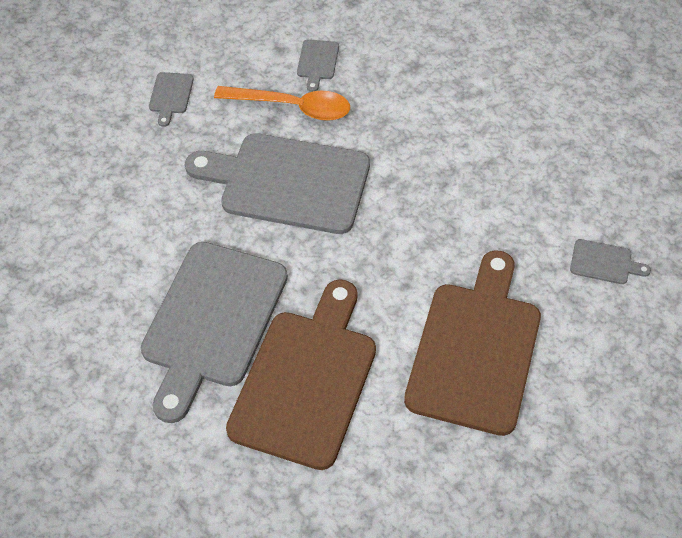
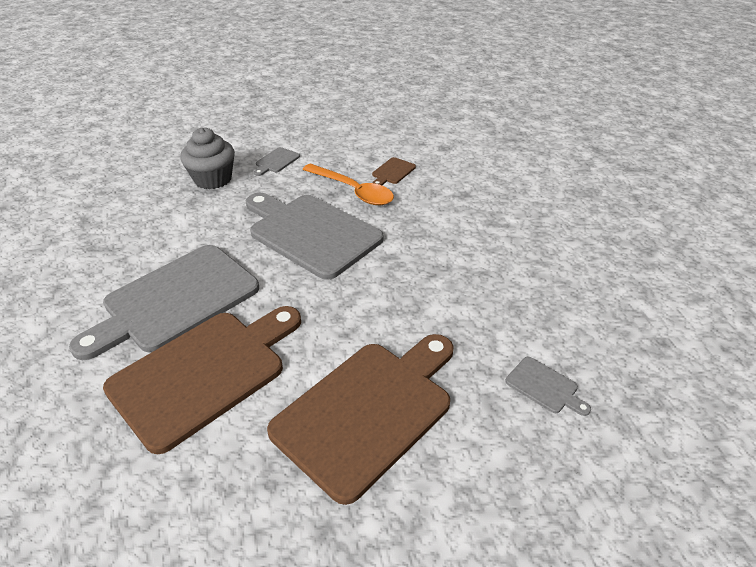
camera: 25 degrees right, 15 degrees down
grey cutting board [297,39,339,92] -> brown cutting board [372,157,416,185]
none -> grey cupcake [180,127,235,189]

